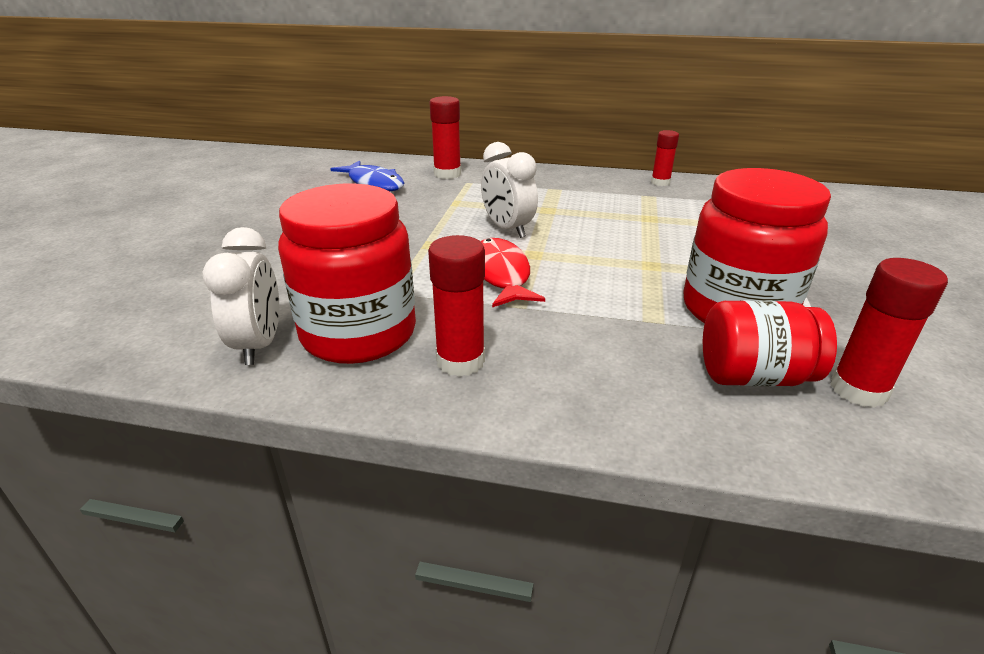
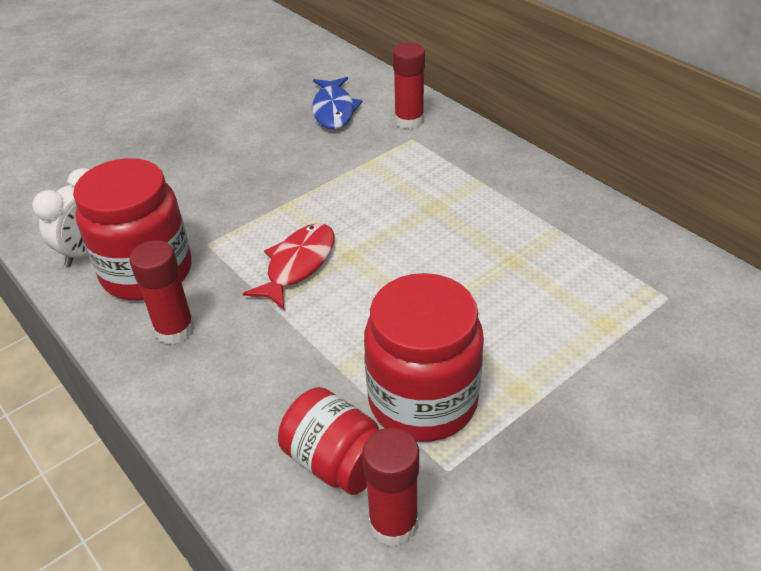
camera: 40 degrees right, 10 degrees up
white clock [481,142,538,238] -> none
red glue stick [651,130,679,186] -> none

